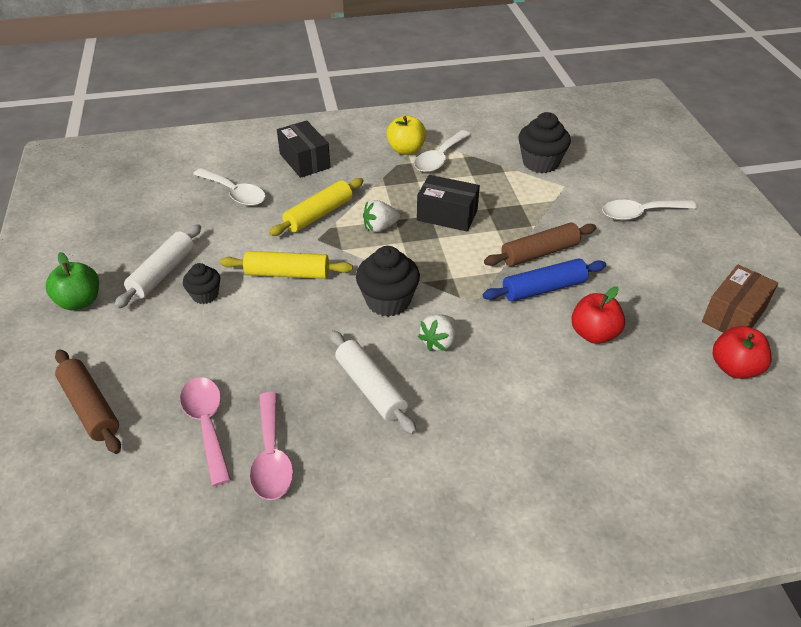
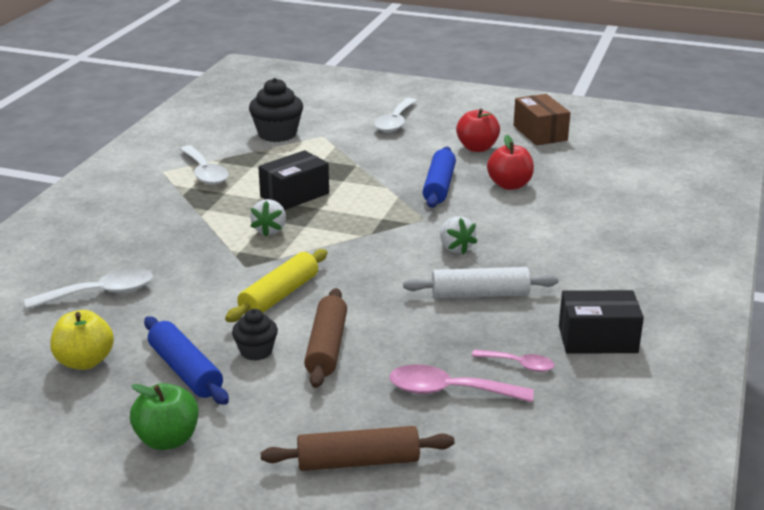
camera: 60 degrees left, 15 degrees down
white rolling pin [114,224,201,309] -> blue rolling pin [144,316,229,405]
pink spoon [250,392,293,500] -> pink spoon [472,350,555,372], size x0.60
yellow rolling pin [269,178,364,236] -> none
black box [277,120,331,178] -> black box moved to [559,290,644,354]
black cupcake [356,246,420,317] -> none
yellow apple [387,115,426,155] -> yellow apple moved to [50,310,114,370]
brown rolling pin [484,223,596,266] -> brown rolling pin moved to [304,288,347,388]
red apple [713,326,772,379] -> red apple moved to [456,108,500,152]

